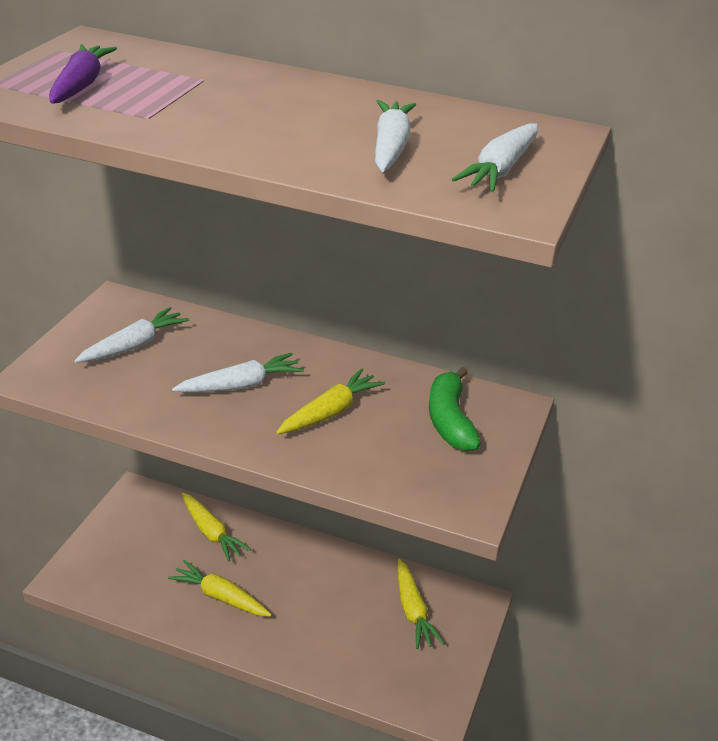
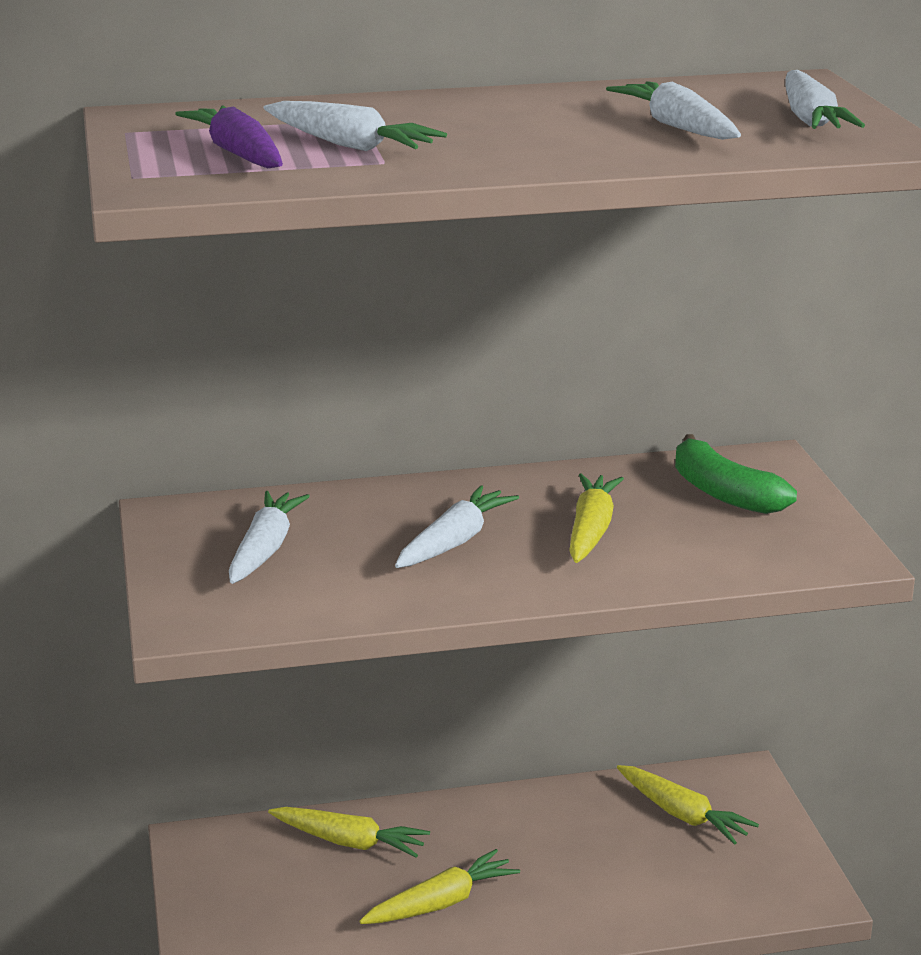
camera: 30 degrees left, 10 degrees down
yellow carrot [168,560,272,617] -> yellow carrot turned 150 degrees clockwise [359,849,520,924]
none -> white carrot [264,101,447,151]

